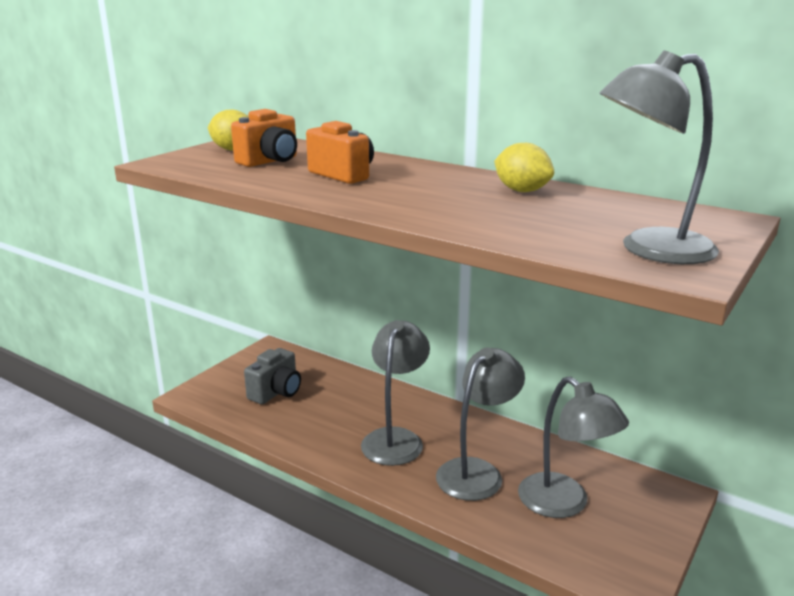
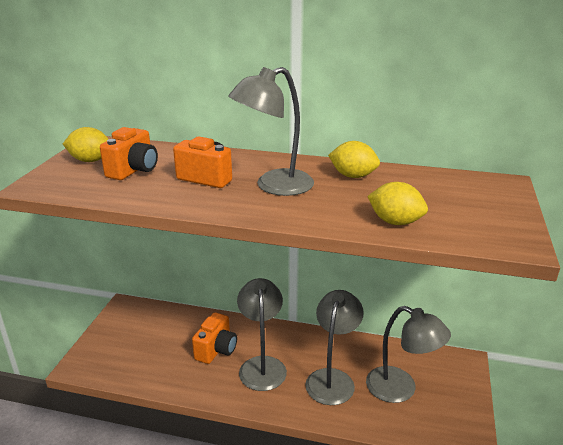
camera: 20 degrees left, 5 degrees up
grey camera [244,348,301,404] -> none
grey lamp [600,50,719,264] -> grey lamp moved to [228,67,314,196]
none -> orange camera [192,313,237,364]
none -> yellow lemon [367,182,428,225]

